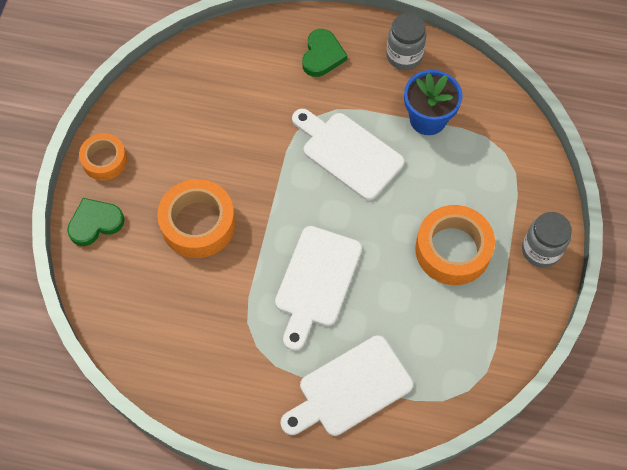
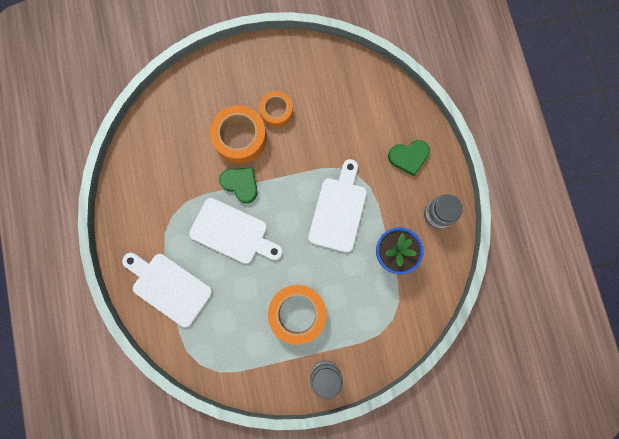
camera: 65 degrees right, 15 degrees up
green heart [67,198,124,246] -> green heart moved to [219,168,258,203]
orange tape [79,133,127,180] -> orange tape moved to [259,91,293,127]
white cutting board [275,226,362,351] -> white cutting board turned 150 degrees counterclockwise [189,198,283,264]

